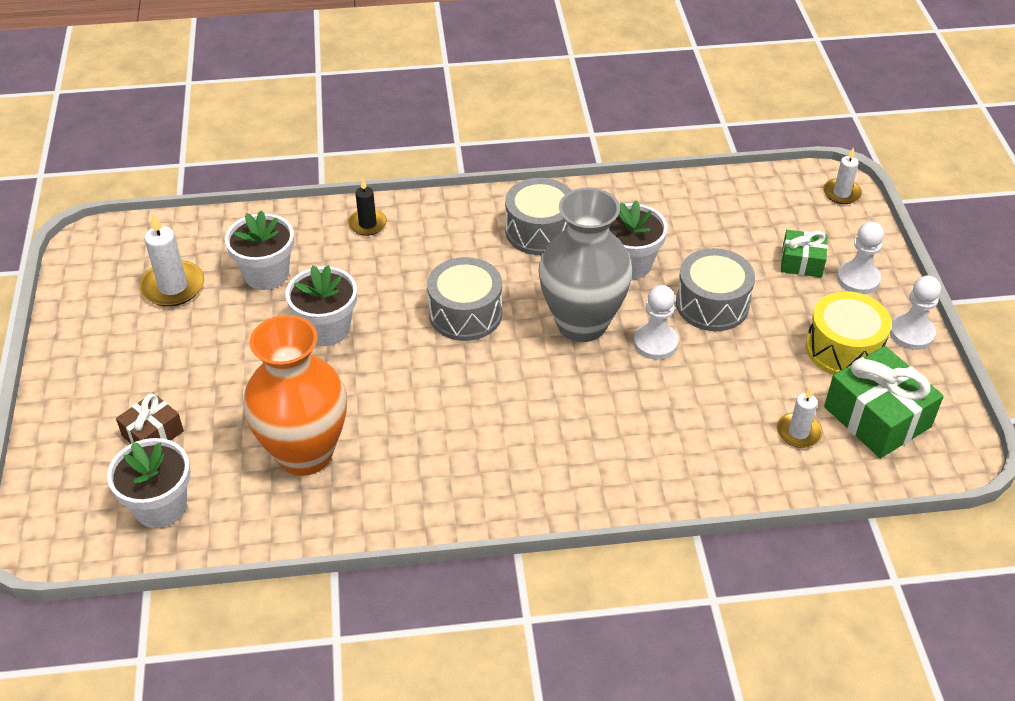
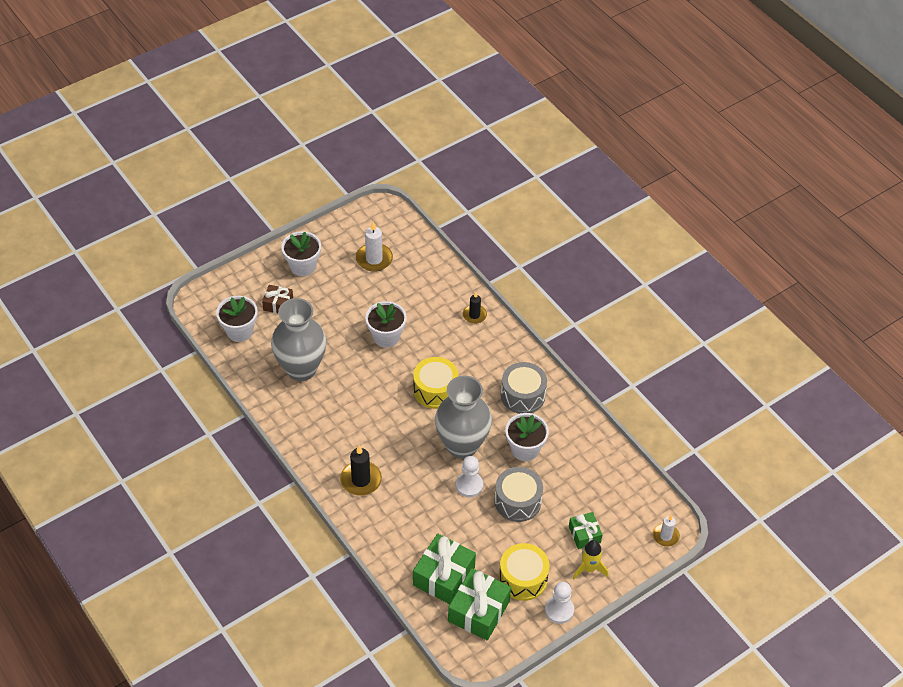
camera: 60 degrees right, 5 degrees up
white flower pot [225,210,294,290] -> white flower pot moved to [281,231,321,276]
orange vase [243,315,347,476] -> grey vase [271,298,326,381]
grey drum [427,257,502,341] -> yellow drum [413,357,458,409]
white candle [777,387,823,448] -> green gift [413,534,476,604]
white pawn [837,222,884,294] -> yellow rocket [573,540,609,579]
none -> black candle [340,445,382,496]

